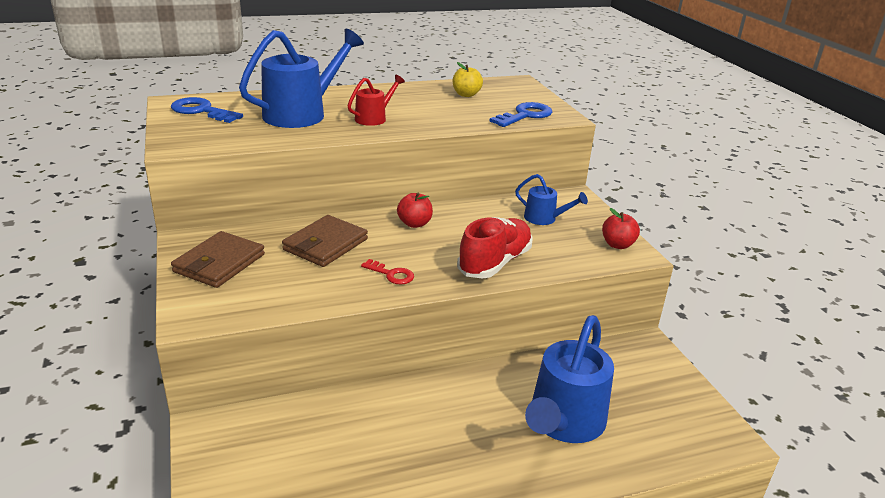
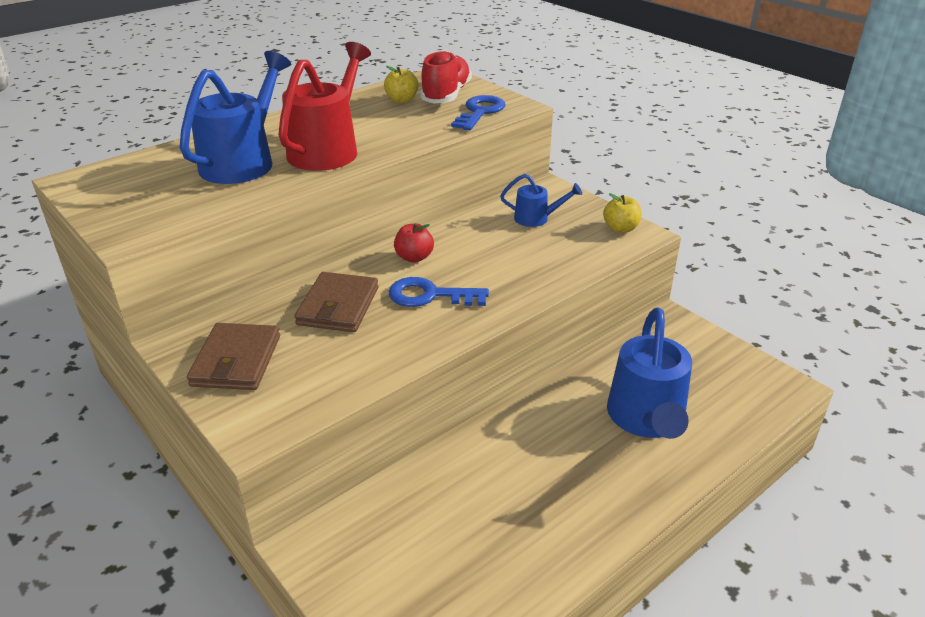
camera: 20 degrees left, 5 degrees up
blue key [171,97,243,123] -> blue key moved to [388,277,489,307]
red watering can [347,75,405,126] -> red watering can [278,42,371,171], size x1.96
red key [361,259,414,284] -> none
red shoe [457,217,533,279] -> red shoe moved to [420,50,472,104]
red apple [602,208,640,249] -> yellow apple [603,193,642,233]

